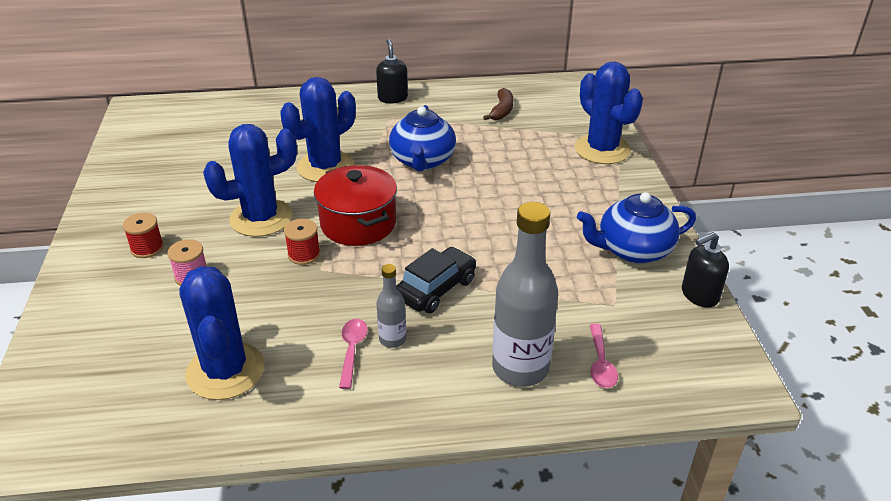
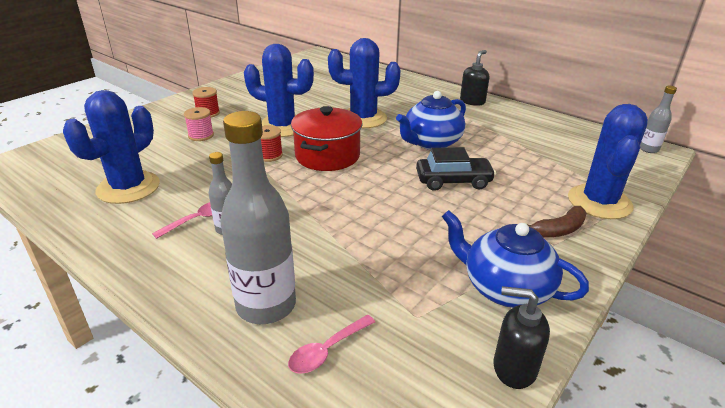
camera: 45 degrees right, 5 degrees down
black car [396,247,477,313] -> black car moved to [416,147,496,191]
brown banana [483,88,514,120] -> brown banana moved to [528,206,587,238]
none -> grey bottle [640,86,677,153]

